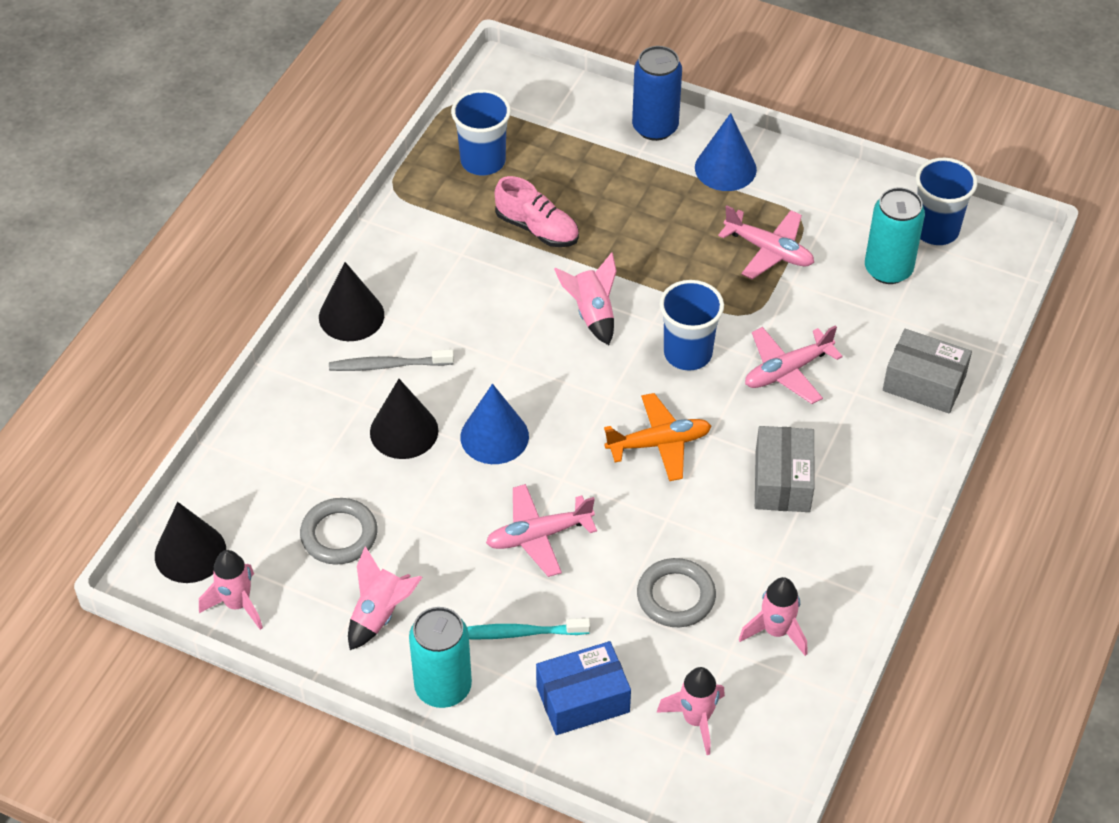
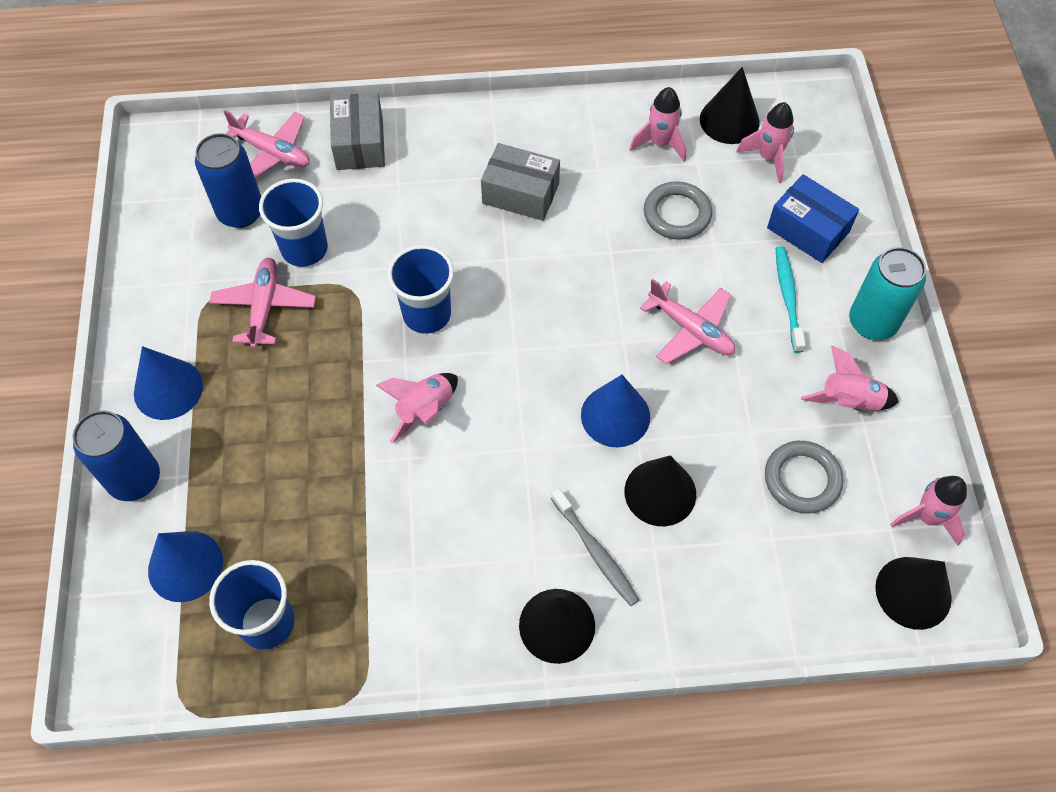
camera: 120 degrees left, 10 degrees up
turquoise toothbrush [467,618,590,640] -> turquoise toothbrush turned 150 degrees counterclockwise [776,246,806,353]
pink shoe [495,176,579,247] -> none
orange plane [604,393,711,481] -> none
pink plane [745,325,843,404] -> pink plane moved to [224,110,310,178]
grey box [755,426,814,512] -> grey box turned 45 degrees clockwise [481,143,560,221]
turquoise can [865,187,925,284] -> blue can [195,133,261,228]
blue cup [916,158,978,245] -> blue cup moved to [259,179,328,267]
none -> blue cone [148,531,223,602]
none -> black cone [700,67,760,144]

